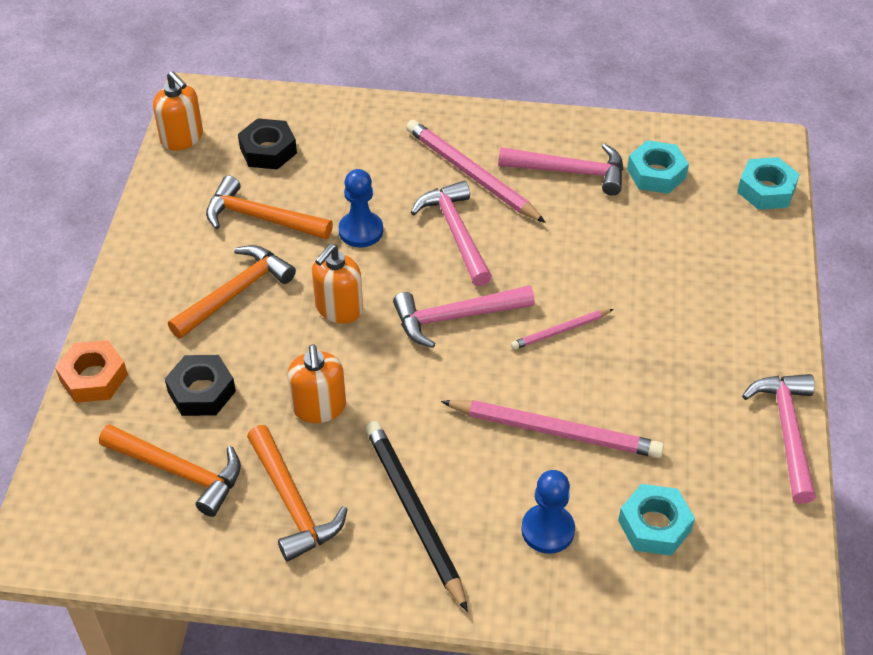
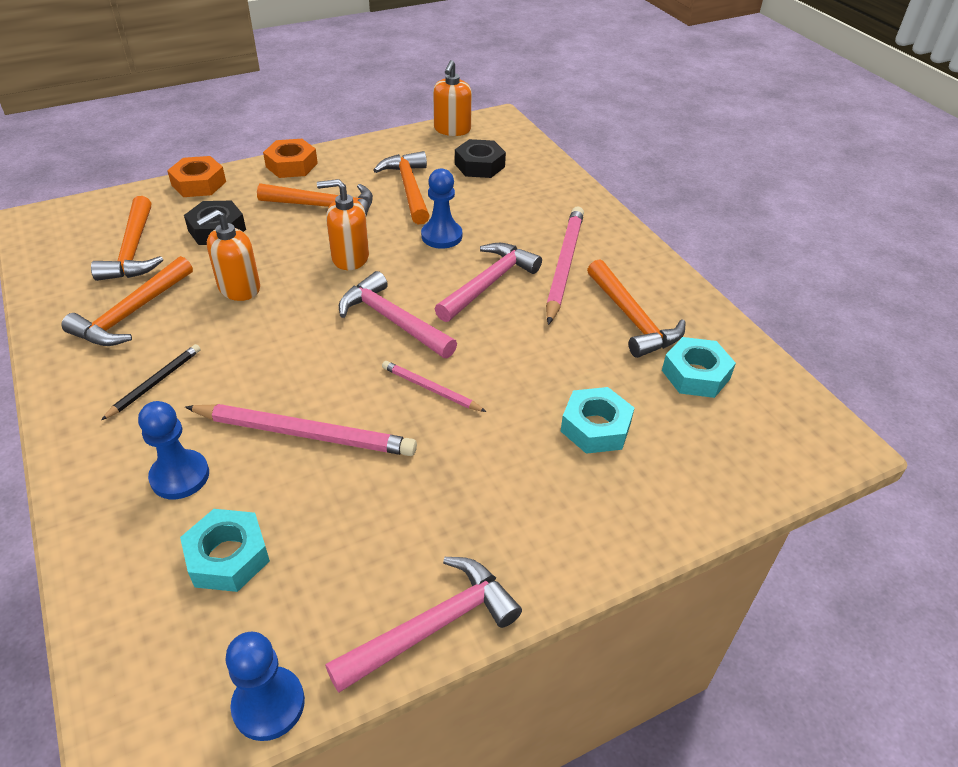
camera: 55 degrees right, 5 degrees down
black pencil [365,421,468,612] -> black pencil [101,344,201,420], size x0.54
pink pencil [441,400,664,458] -> pink pencil turned 60 degrees counterclockwise [185,404,417,456]
pink hammer [498,144,623,195] -> orange hammer [587,259,686,358]
turquoise nut [737,157,800,210] -> turquoise nut moved to [561,387,634,454]
none -> blue pawn [225,632,305,741]
none -> orange nut [263,139,318,178]

